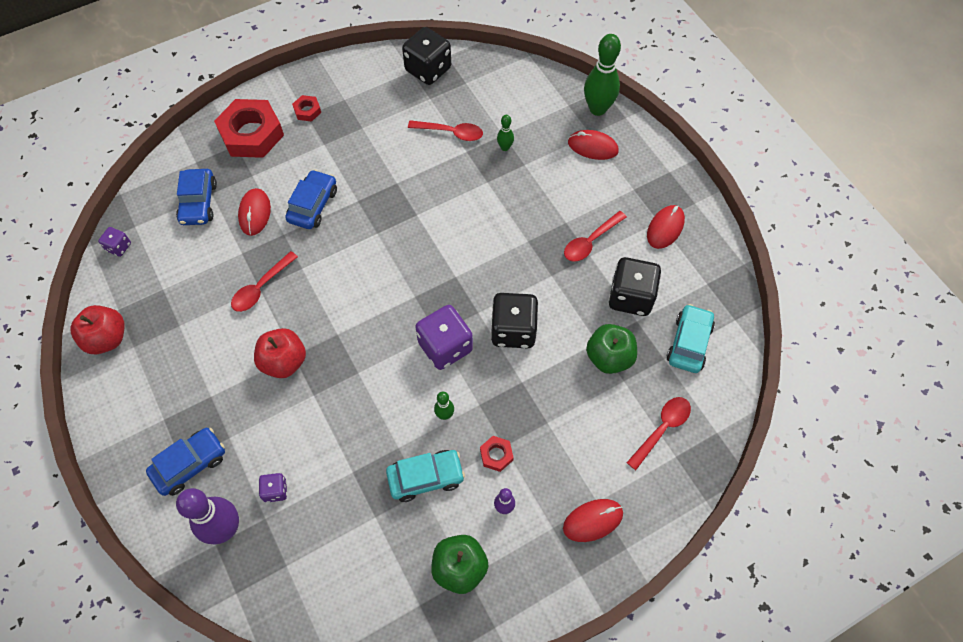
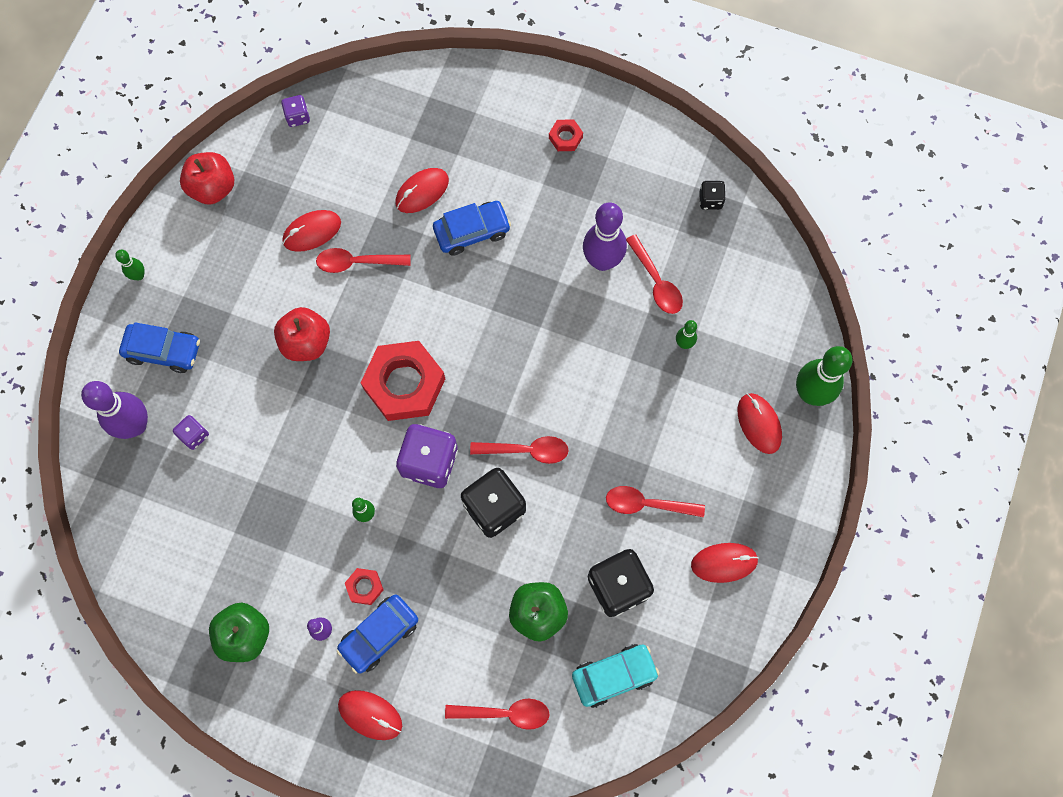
camera: 50 degrees right, 10 degrees up
blue car [176,169,217,225] -> blue car moved to [337,594,418,673]
red nut [214,99,284,158] -> red nut moved to [361,341,445,421]
turquoise car [386,450,465,502] -> none
black dice [402,27,451,85] -> black dice [699,181,726,210], size x0.50
none -> green bowling pin [115,250,145,281]
none -> red mouse [283,210,341,252]
none -> red spoon [470,436,569,464]
none -> purple bowling pin [583,202,627,271]

